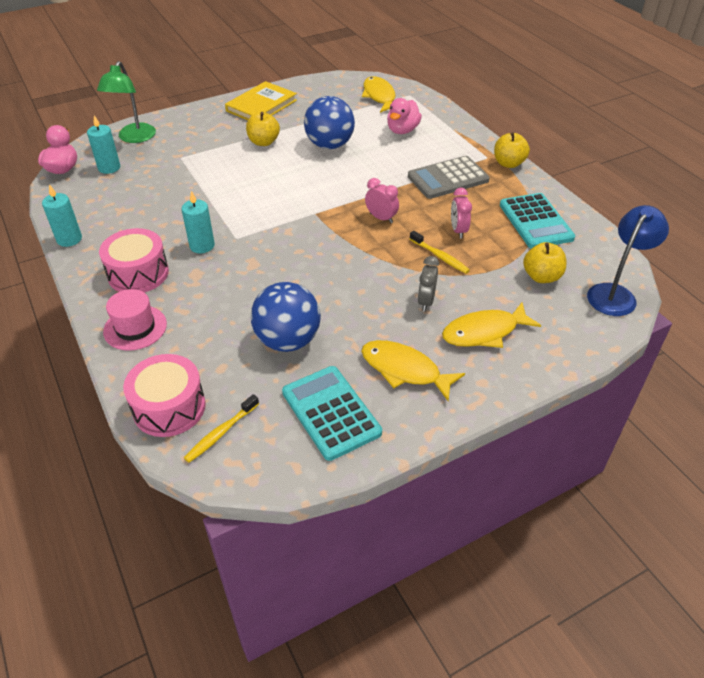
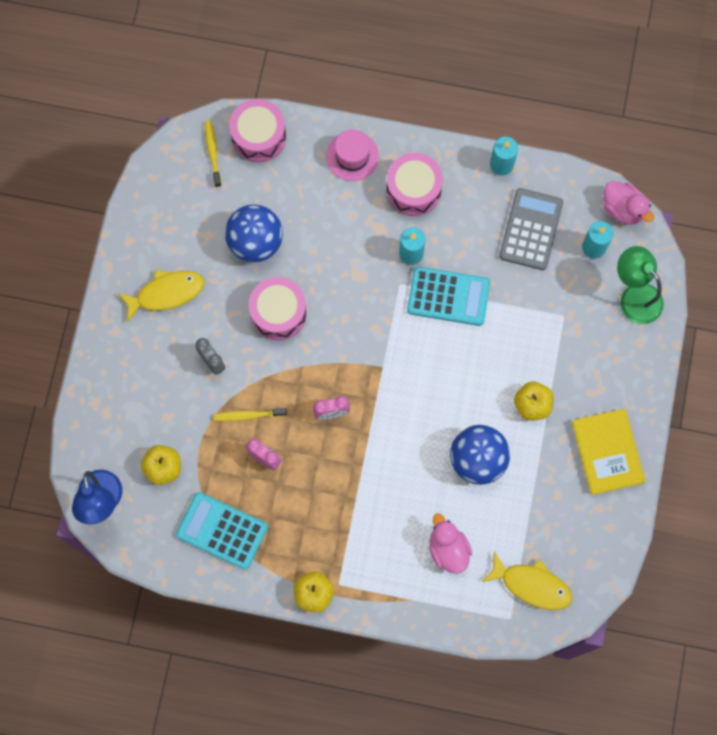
camera: 130 degrees right, 30 degrees up
turquoise calculator [282,366,382,461] -> turquoise calculator moved to [407,267,490,326]
grey calculator [408,156,490,199] -> grey calculator moved to [499,188,563,270]
yellow fish [442,303,541,348] -> none
none -> pink drum [249,277,307,340]

